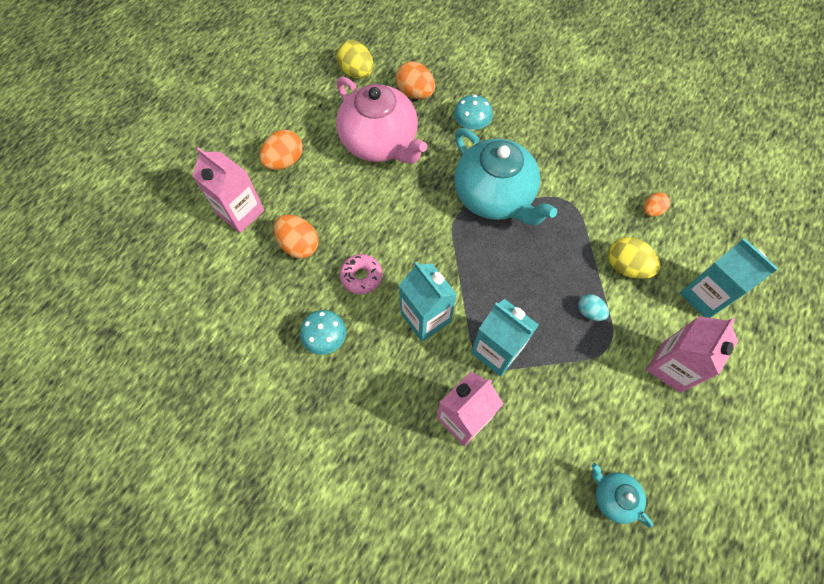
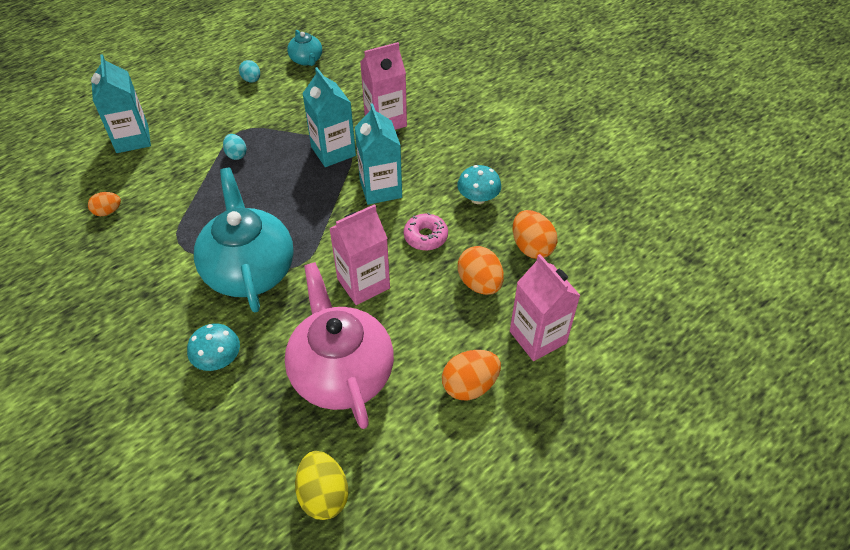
camera: 160 degrees left, 15 degrees down
orange egg [396,61,435,99] -> orange egg moved to [513,210,558,259]
yellow egg [608,237,660,279] -> none
pink carton [646,316,738,393] -> pink carton moved to [329,204,390,305]
none -> turquoise egg [239,60,260,83]

